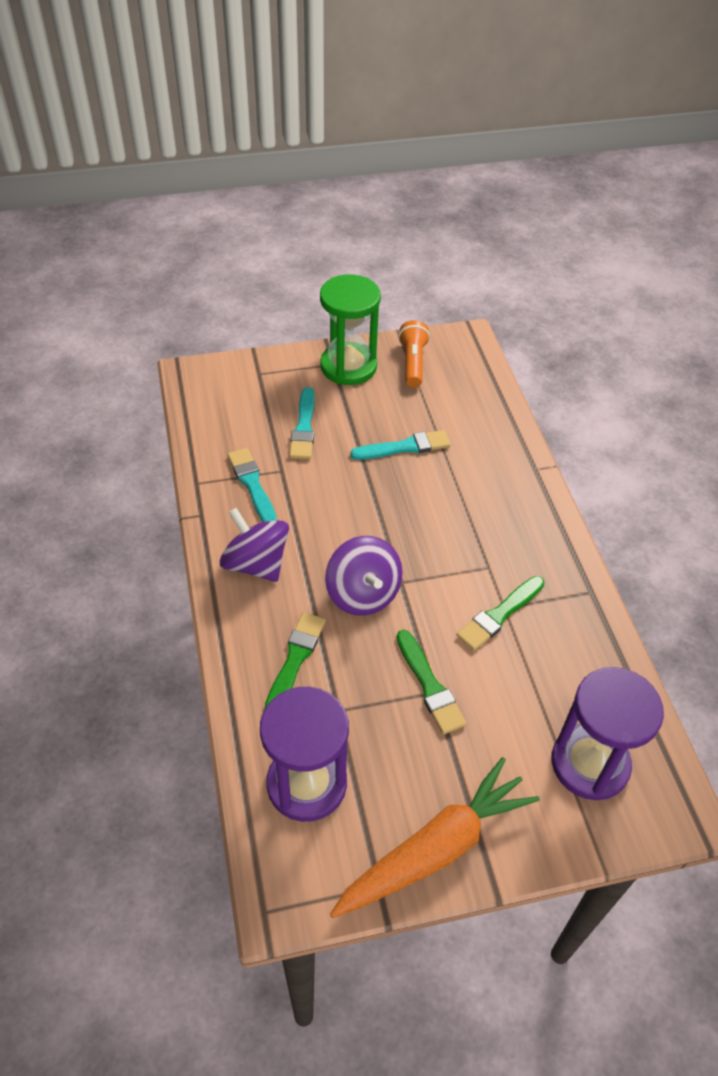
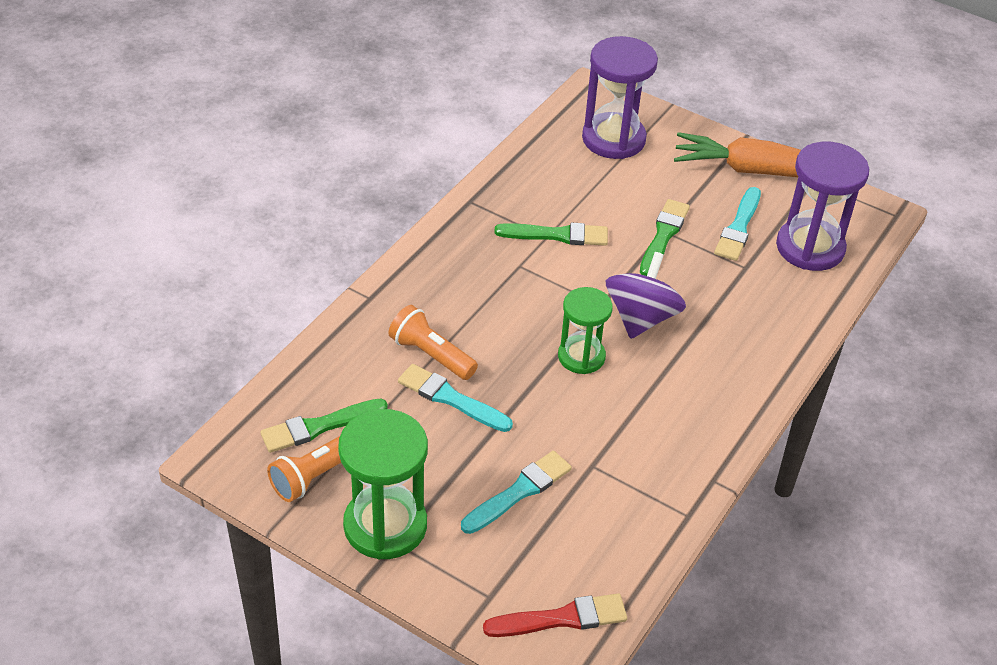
camera: 135 degrees left, 5 degrees down
purple spinning top [220,508,289,582] -> none
turquoise brush [227,448,277,522] -> turquoise brush moved to [714,187,761,261]
green brush [264,612,326,710] -> green brush moved to [260,398,388,453]
none -> orange flashlight [388,305,478,380]
none -> red brush [483,593,627,637]
none -> green hourglass [558,287,613,374]

